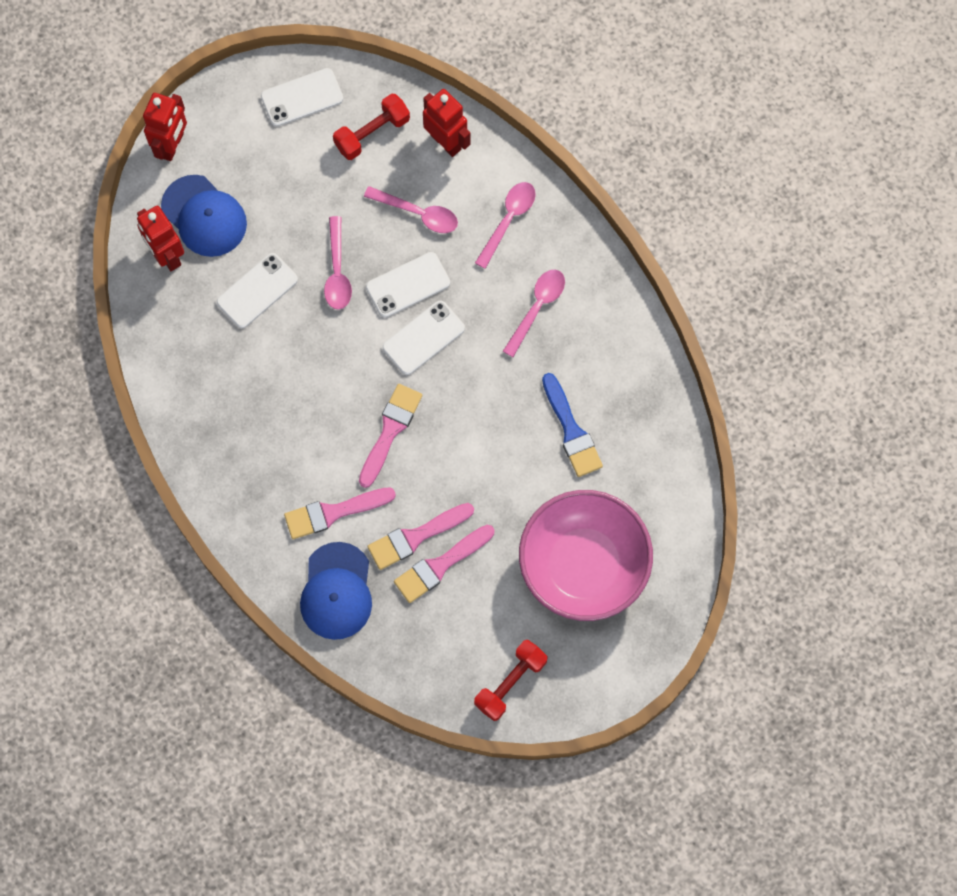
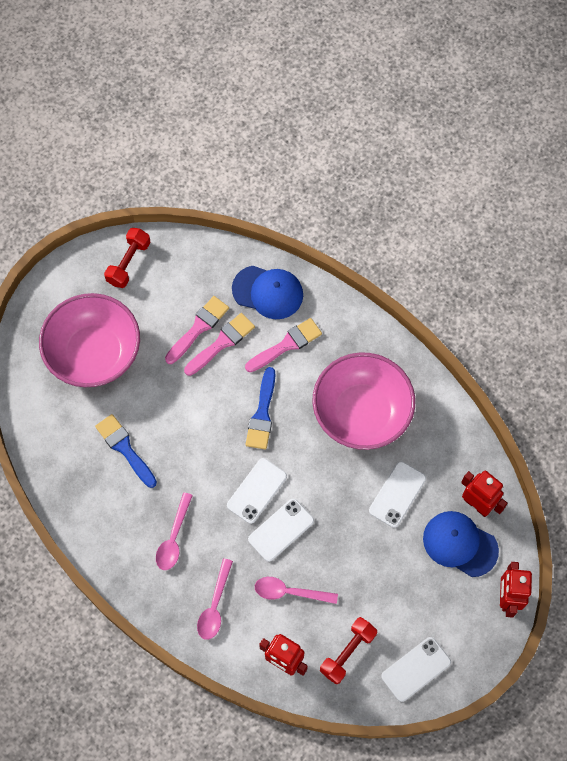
camera: 165 degrees right, 5 degrees down
blue cap [300,542,372,640] -> blue cap turned 120 degrees clockwise [232,266,303,319]
pink spoon [324,216,352,310] -> none
pink brush [359,384,422,488] -> blue brush [245,367,275,449]
none -> pink bowl [312,352,415,450]

